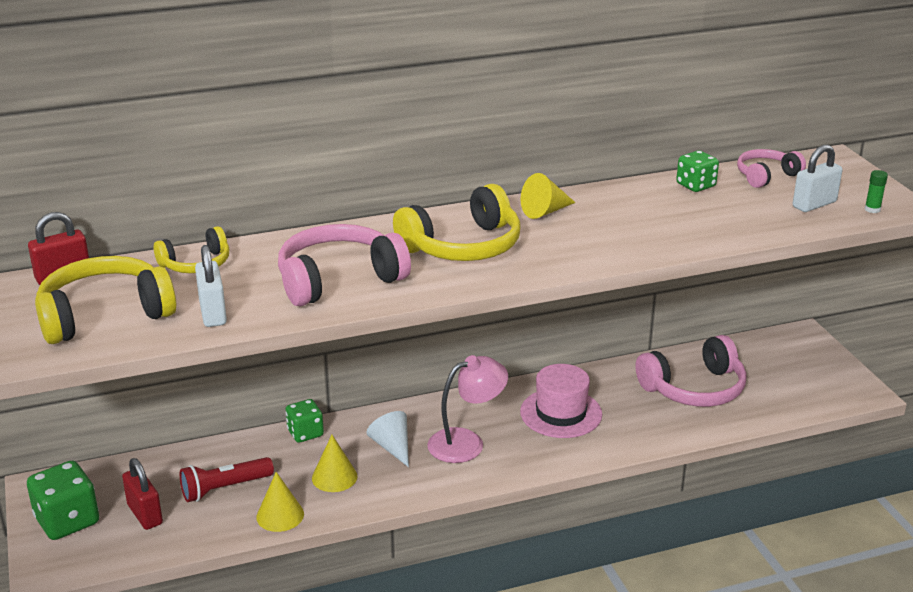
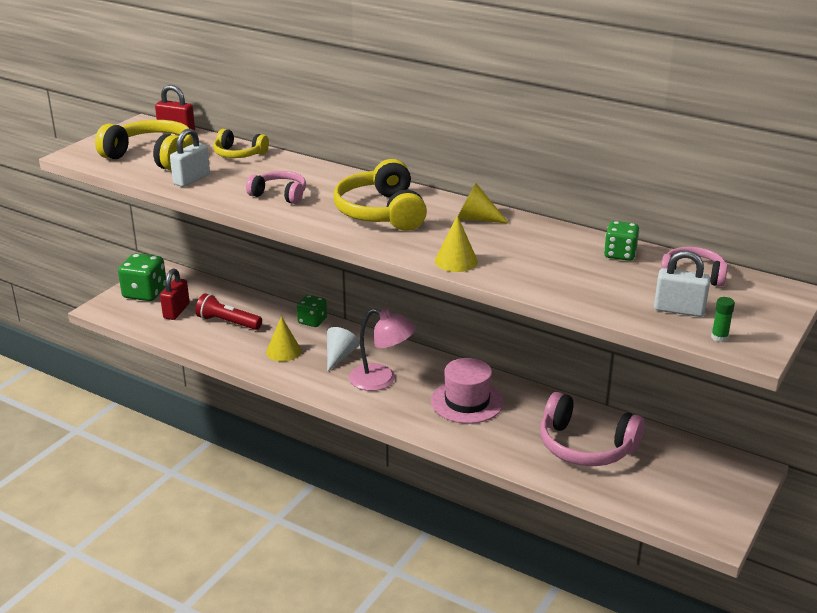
camera: 50 degrees right, 0 degrees up
yellow cone [256,472,304,532] -> yellow cone moved to [435,215,478,272]
pink headphones [278,224,411,306] -> pink headphones [246,171,306,204], size x0.59
yellow headphones [393,184,521,261] -> yellow headphones turned 60 degrees clockwise [333,159,427,231]

